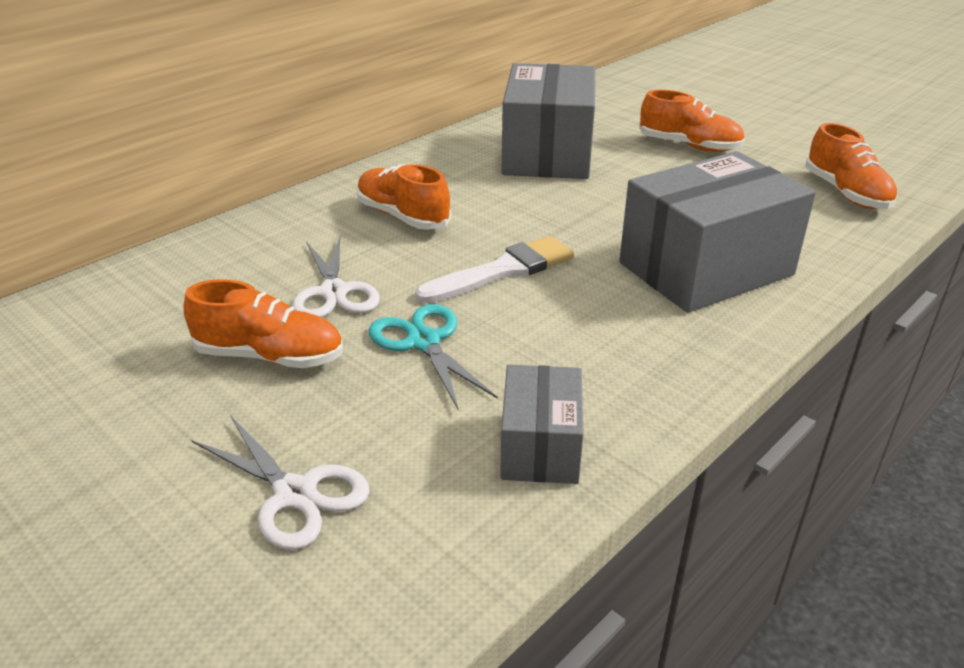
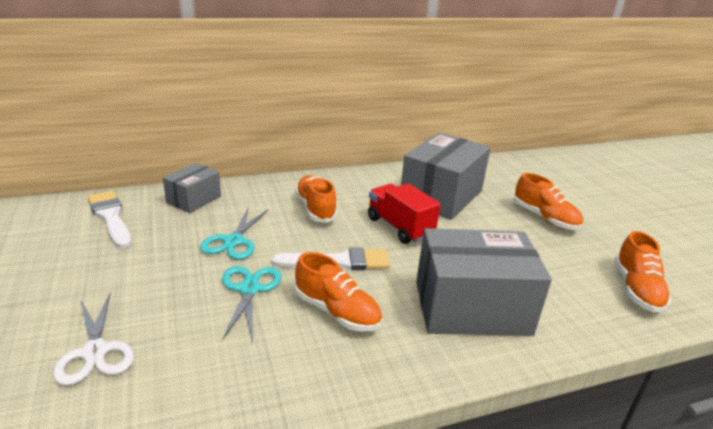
camera: 25 degrees right, 5 degrees down
orange shoe [183,279,343,368] -> orange shoe moved to [295,252,382,331]
white scissors [292,237,380,317] -> turquoise scissors [200,207,268,260]
grey box [500,365,584,484] -> grey box moved to [163,163,221,213]
none -> white brush [88,191,132,248]
none -> red truck [368,183,441,244]

